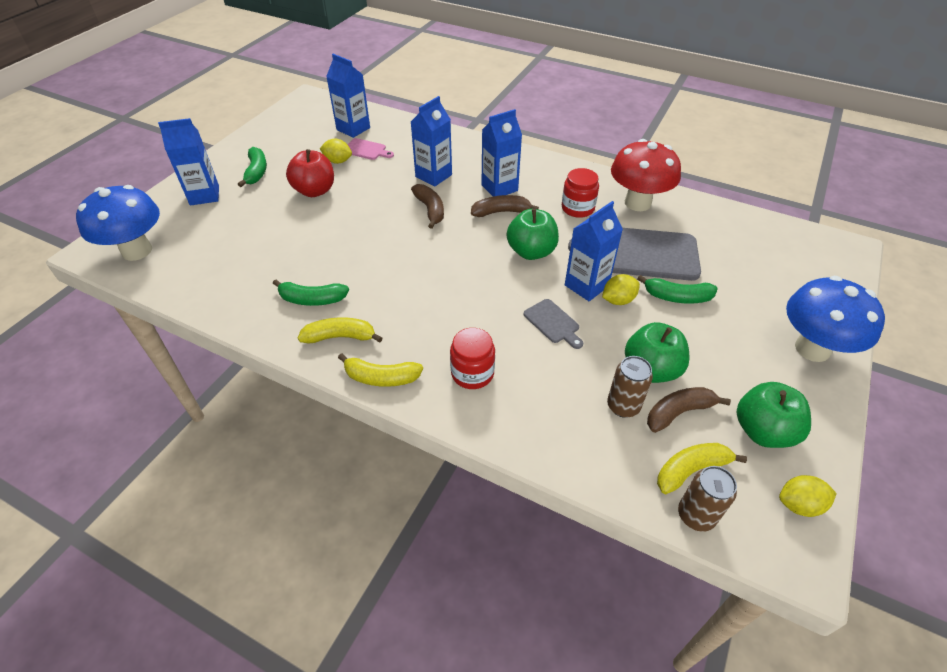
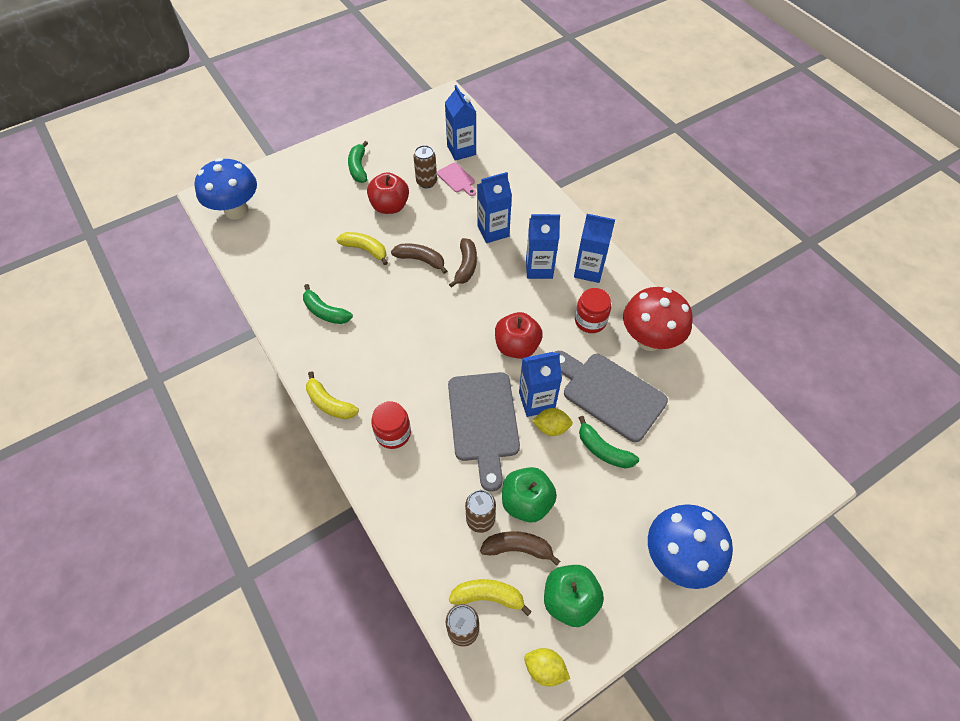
camera: 30 degrees right, 10 degrees up
blue carton [158,118,219,206] -> blue carton moved to [574,214,615,283]
green banana [238,147,267,187] -> green banana turned 150 degrees clockwise [348,141,368,183]
yellow banana [298,317,382,343] -> yellow banana moved to [336,232,388,265]
yellow lemon [320,139,352,164] -> brown can [413,145,437,188]
brown banana [471,195,539,217] -> brown banana moved to [391,244,447,274]
green apple [507,209,559,260] -> red apple [495,312,543,359]
grey cutting board [524,299,583,349] -> grey cutting board [448,372,520,492], size x2.06

